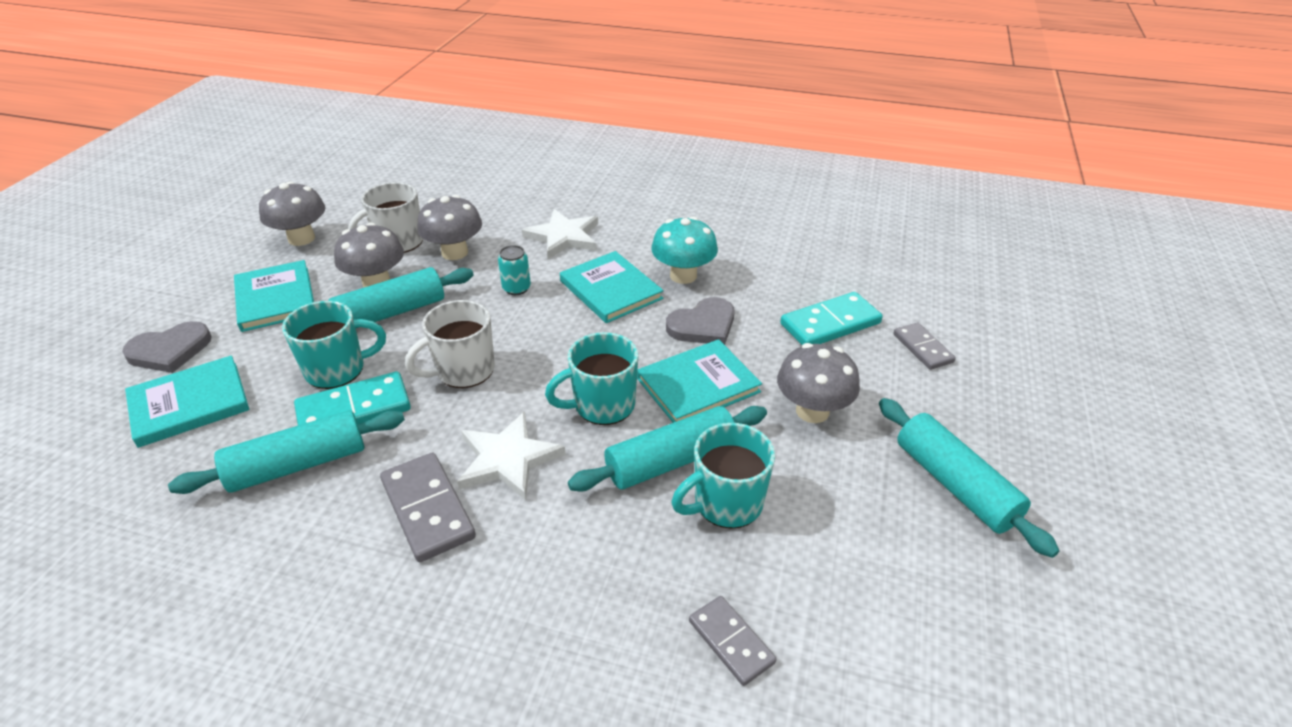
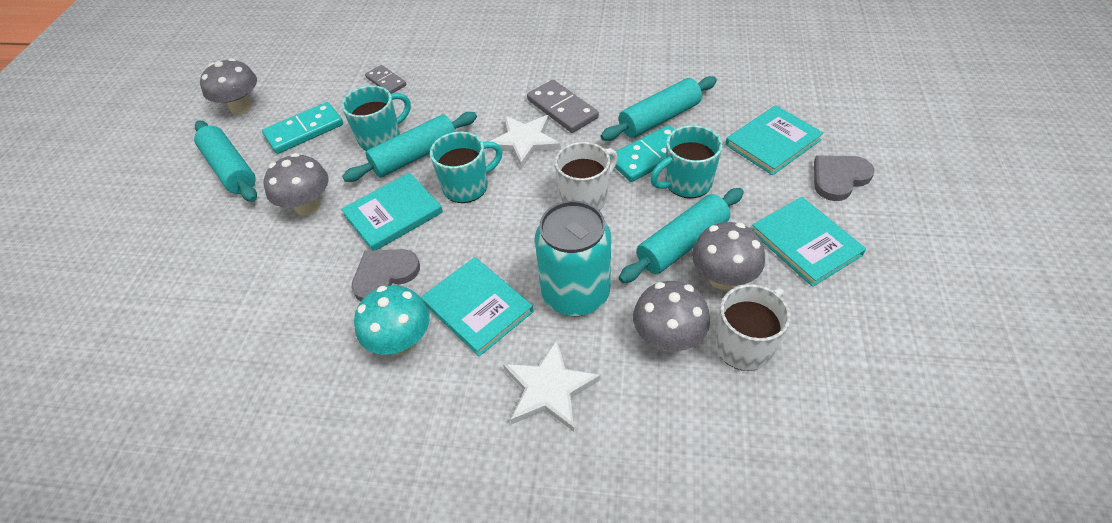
camera: 175 degrees right, 10 degrees up
grey mushroom [259,181,325,246] -> grey mushroom moved to [200,58,257,114]
turquoise can [498,245,531,295] -> turquoise can [535,201,611,316], size x2.30
turquoise domino [780,292,883,345] -> turquoise domino moved to [262,102,343,154]
grey domino [893,322,956,370] -> none

